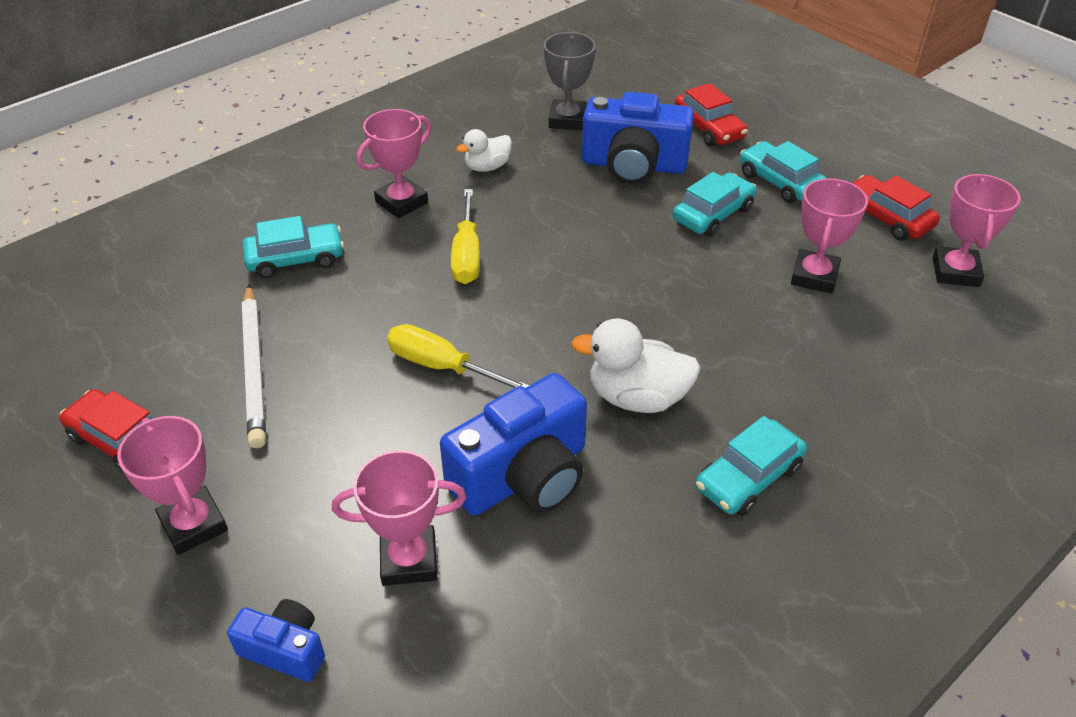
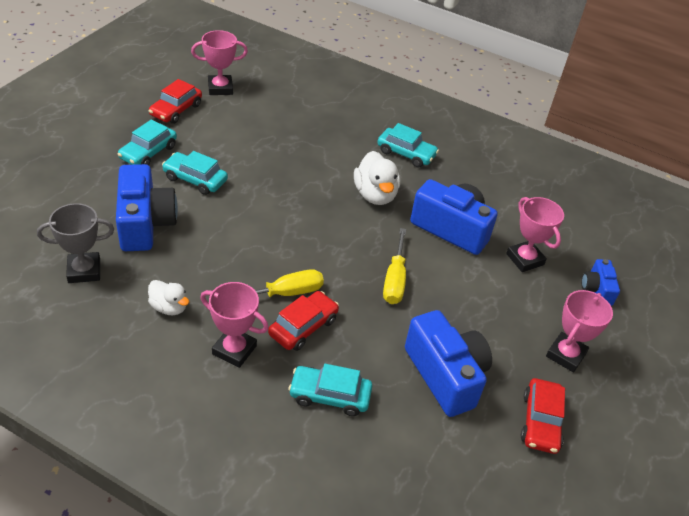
camera: 115 degrees left, 0 degrees up
turquoise car [242,216,344,278] -> turquoise car turned 45 degrees counterclockwise [288,364,372,416]
white pencil [242,284,266,448] -> blue camera [405,310,492,417]
red car [675,83,748,146] -> red car moved to [268,291,339,351]
pink trophy [791,178,868,293] -> none

